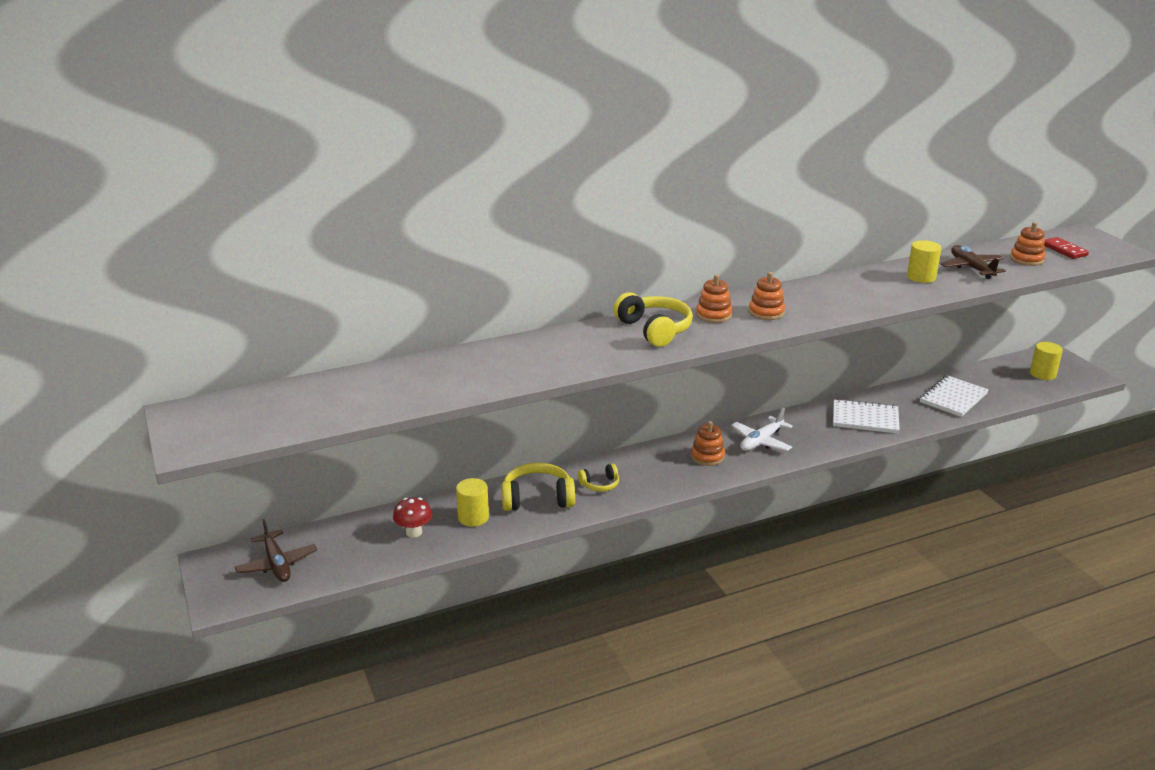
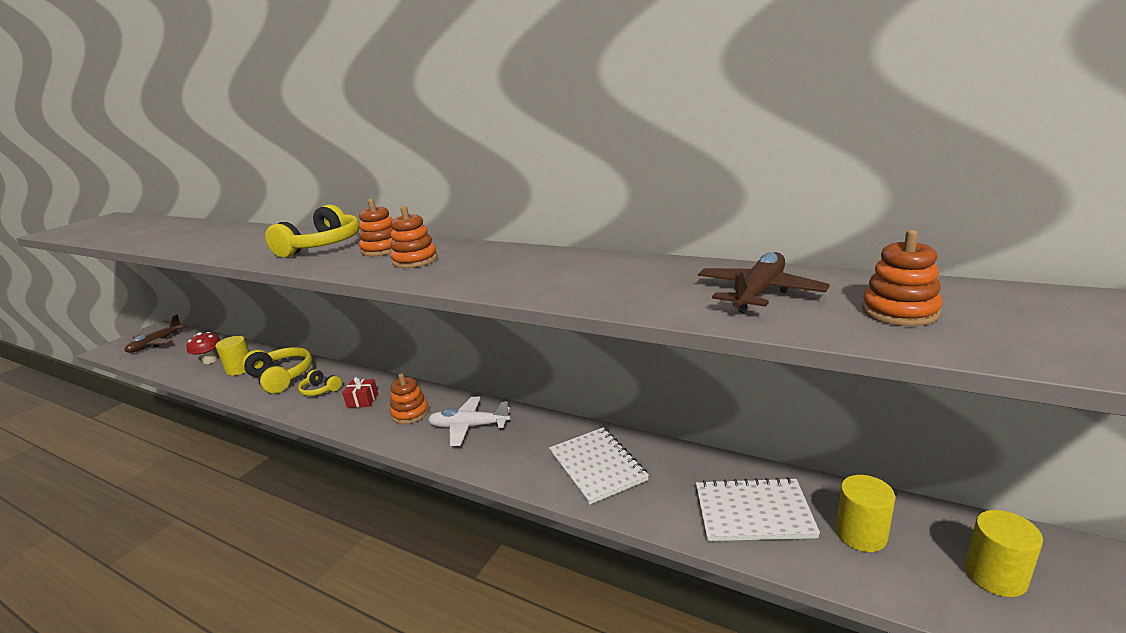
camera: 55 degrees right, 5 degrees down
yellow cylinder [907,240,941,283] -> yellow cylinder moved to [836,475,895,552]
red domino [1044,237,1089,259] -> none
none -> red gift [342,377,378,408]

